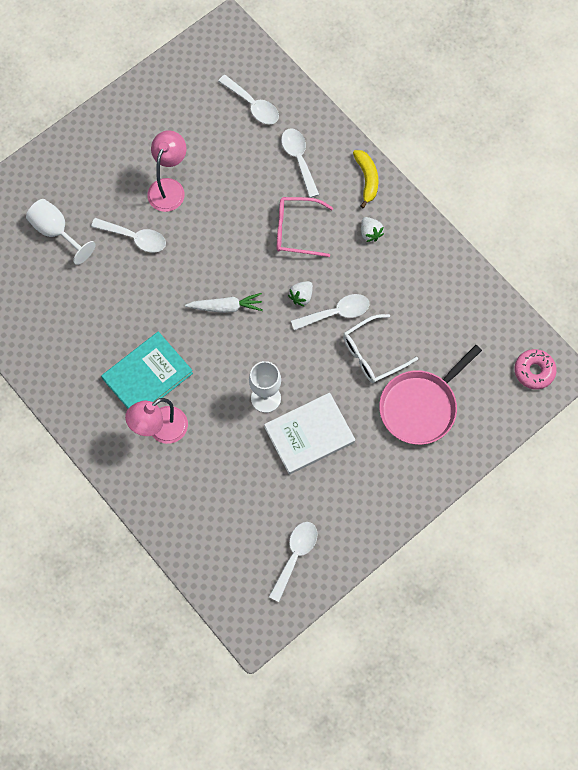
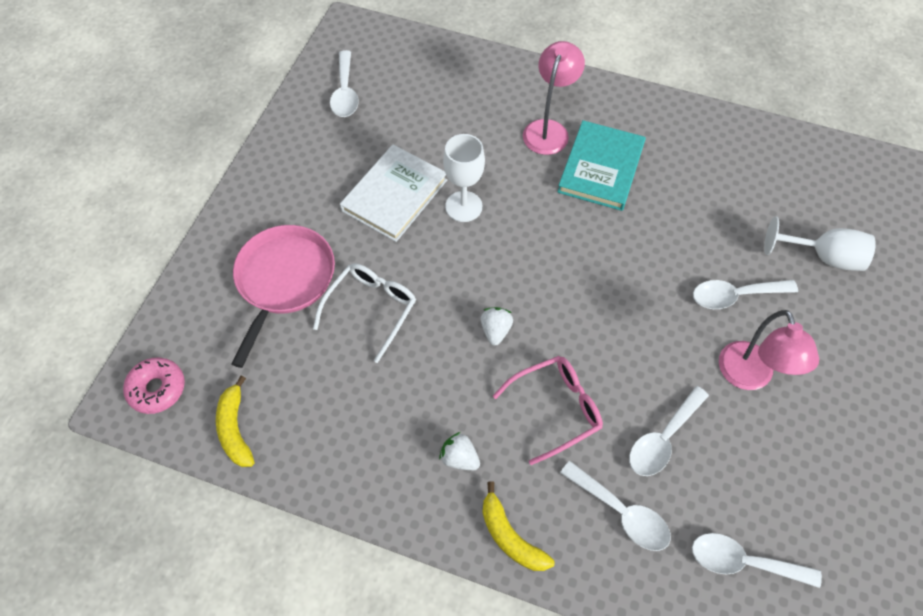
camera: 150 degrees right, 10 degrees down
white carrot [185,293,263,313] -> none
white spoon [291,294,370,330] -> white spoon moved to [629,386,709,476]
none -> yellow banana [216,376,254,467]

